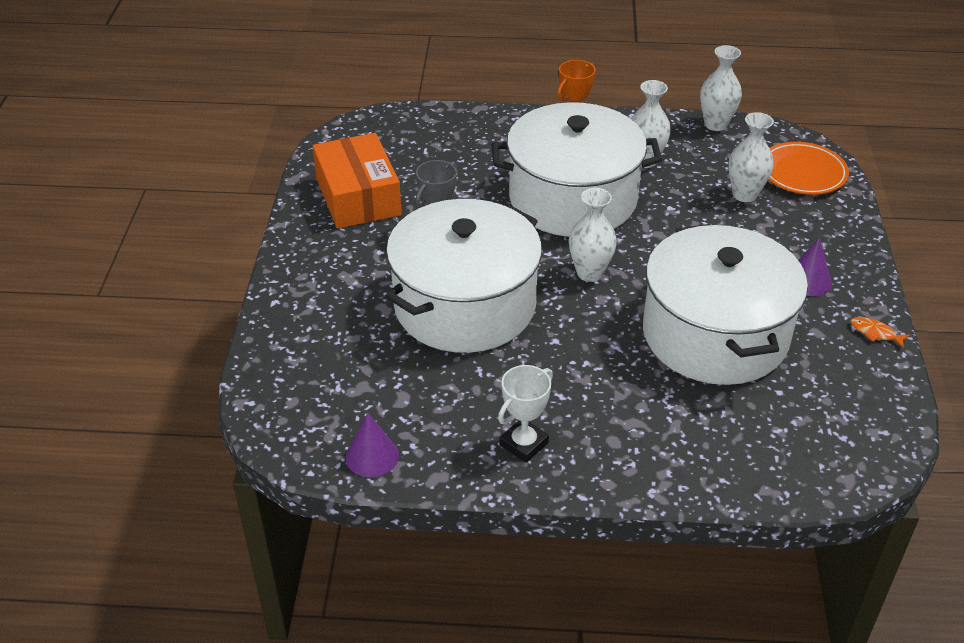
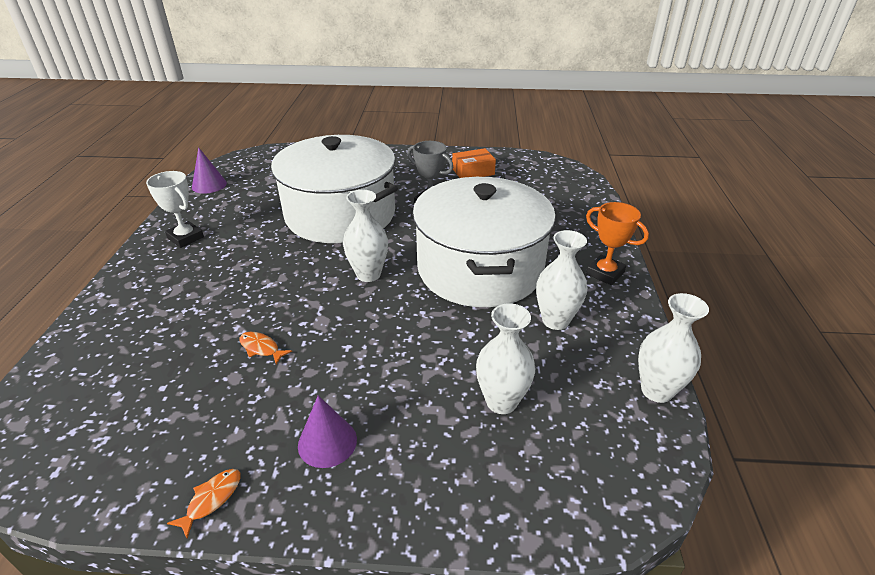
camera: 90 degrees right, 5 degrees down
orange box [312,133,402,229] -> orange box [452,148,496,178], size x0.54
white pot [643,224,808,385] -> orange fish [239,332,292,365]
orange plate [768,142,849,195] -> none

